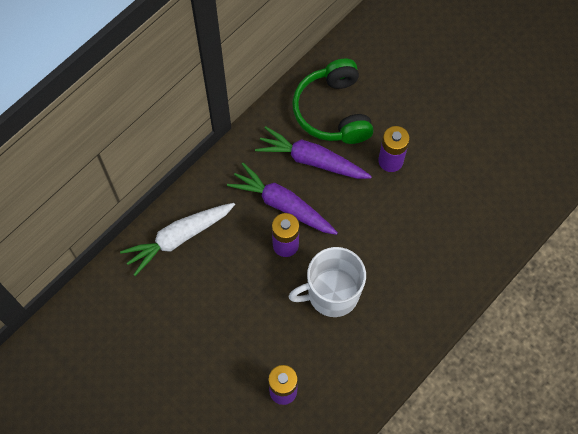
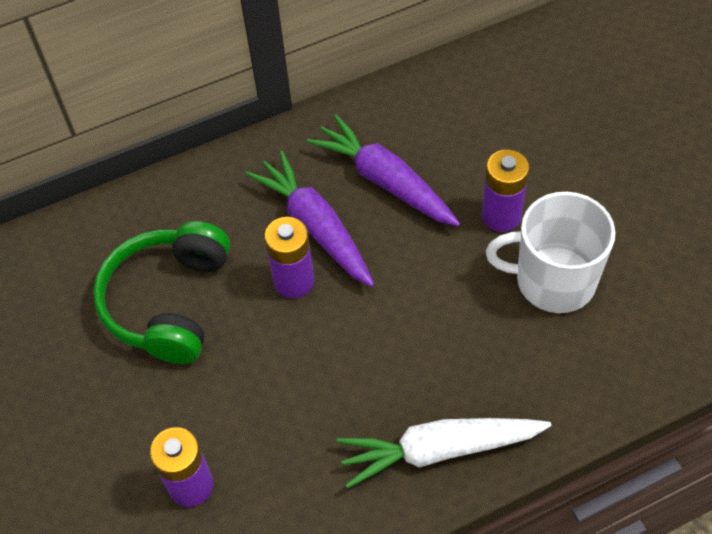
camera: 25 degrees right, 10 degrees down
white carrot [120,203,235,276] -> white carrot moved to [337,418,551,488]
white mug [288,247,366,317] -> white mug moved to [486,192,615,313]
green headphones [292,58,374,144] -> green headphones moved to [93,221,230,364]

